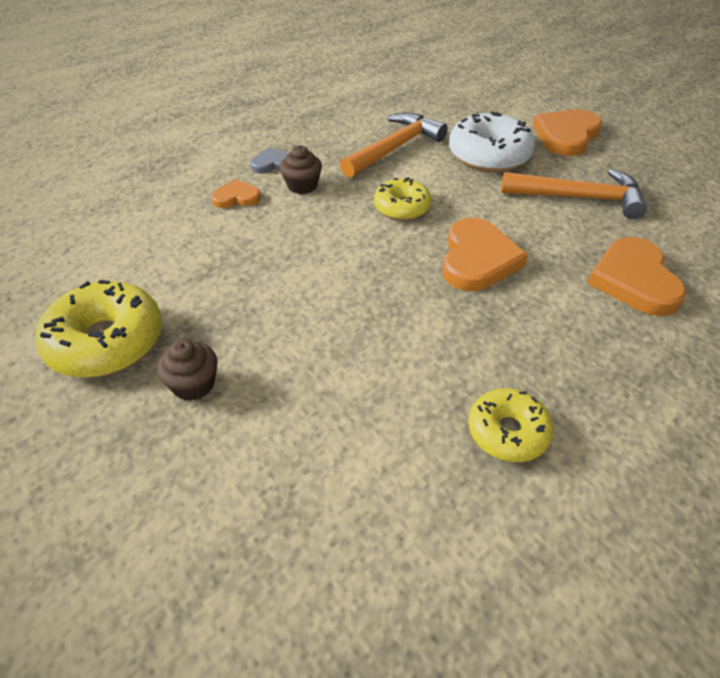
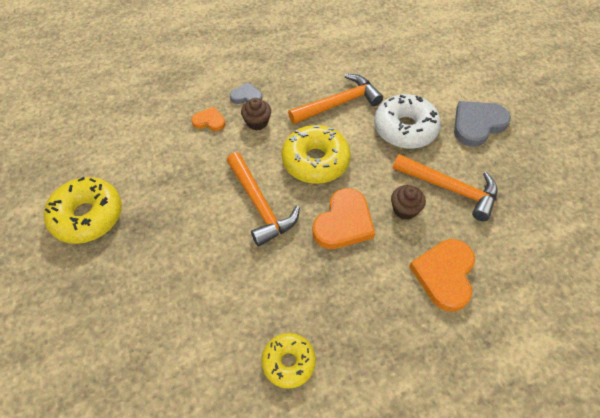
camera: 20 degrees right, 10 degrees up
brown cupcake [157,339,218,401] -> brown cupcake moved to [391,185,426,220]
yellow donut [374,177,432,220] -> yellow donut [282,125,351,184], size x1.62
orange heart [533,109,602,156] -> grey heart [454,101,511,147]
none -> orange hammer [226,152,300,246]

